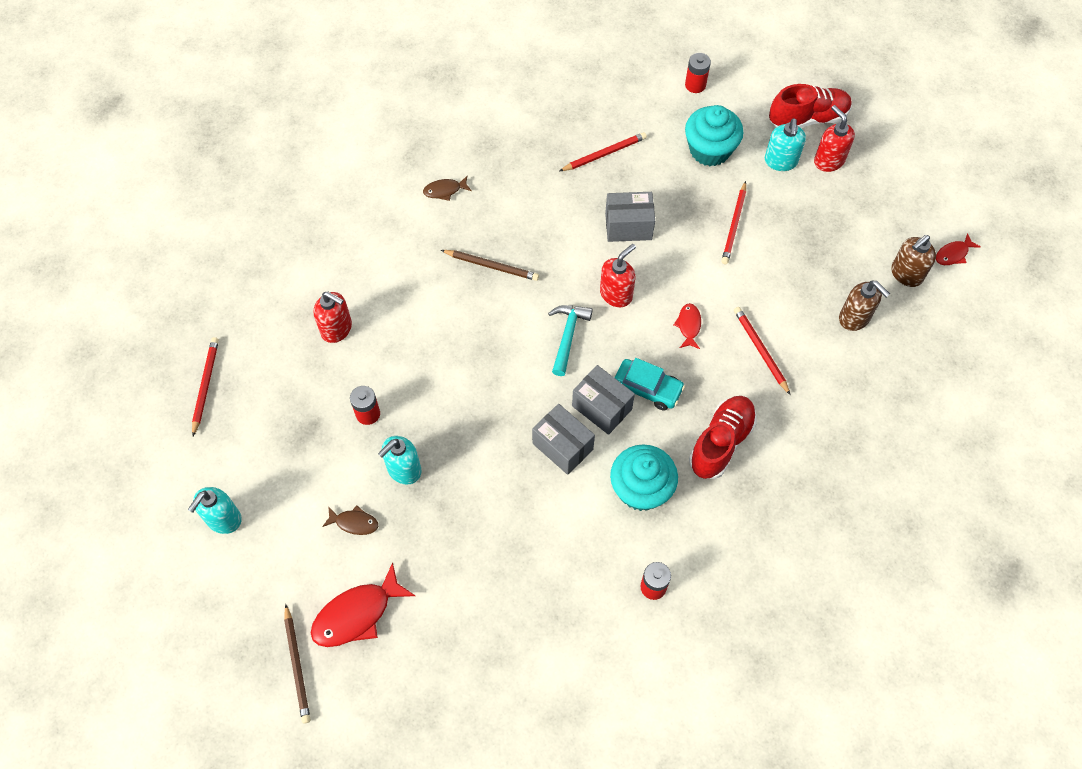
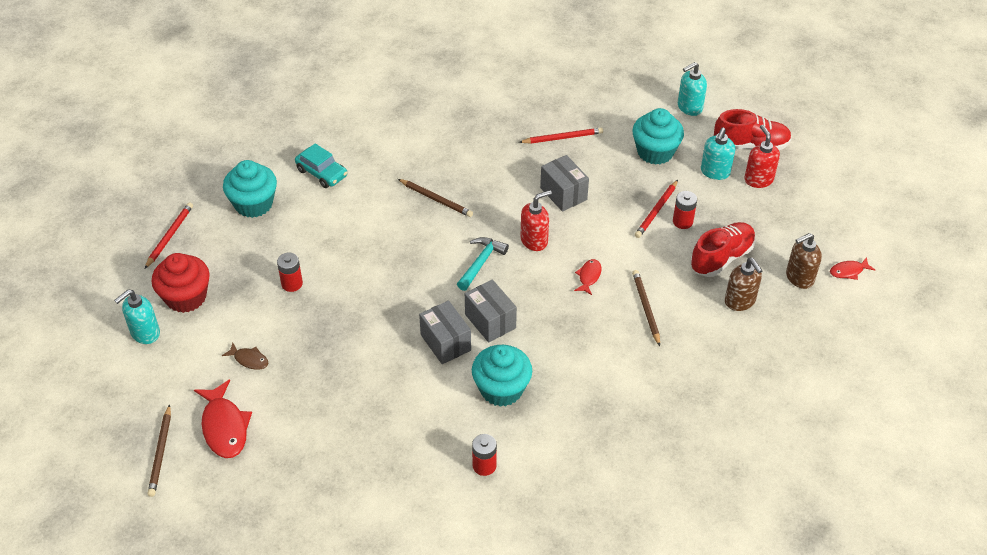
camera: 15 degrees right, 15 degrees down
red fish [311,562,415,647] -> red fish turned 90 degrees counterclockwise [194,379,252,458]
red soap dispenser [313,291,352,343] -> none
turquoise soap dispenser [378,436,421,485] -> turquoise soap dispenser moved to [678,62,707,116]
brown fish [423,176,472,201] -> none
grey box [605,192,655,242] -> grey box turned 45 degrees clockwise [540,155,589,212]
turquoise car [615,358,685,411] -> turquoise car moved to [295,143,347,188]
red battery [685,53,711,93] -> red battery moved to [673,191,697,229]
red shoe [689,396,757,479] -> red shoe moved to [690,222,756,277]
red pencil [734,307,790,395] -> brown pencil [632,270,660,346]
none -> red cupcake [152,253,210,313]
none -> turquoise cupcake [223,160,277,218]

